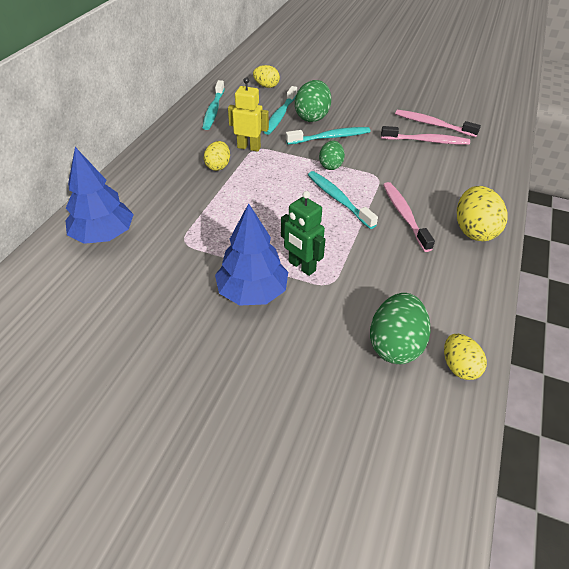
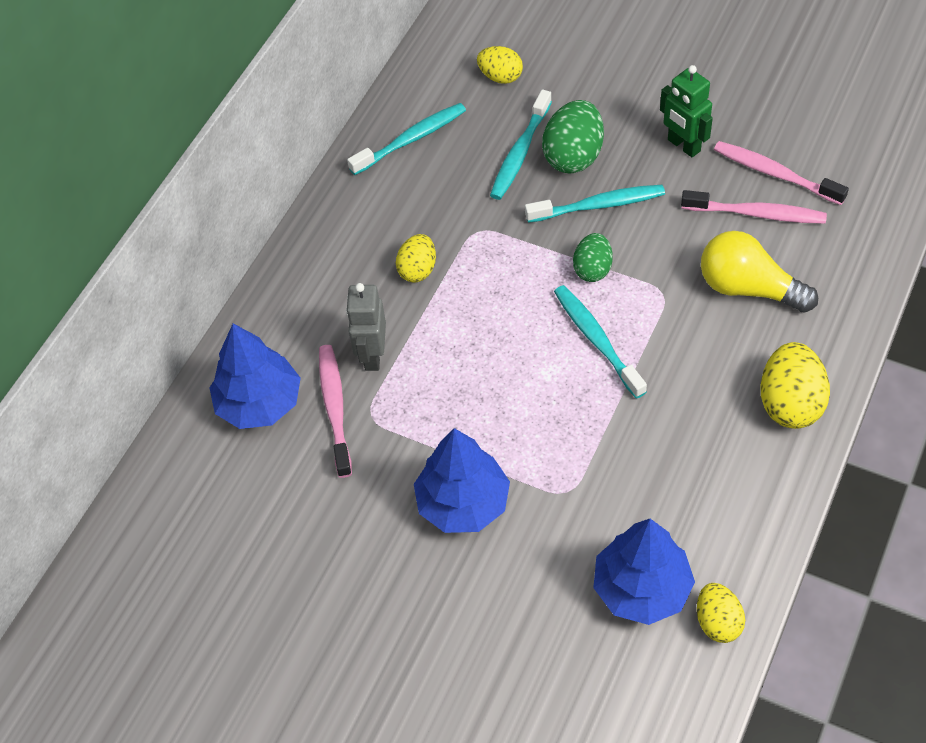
camera: 10 degrees right, 10 degrees up
turquoise toothbrush [202,80,225,130] -> turquoise toothbrush turned 135 degrees counterclockwise [347,103,466,175]
yellow robot [228,77,269,152] -> none
green robot [281,191,325,276] -> green robot moved to [660,65,713,157]
green egg [370,293,431,364] -> blue tree [593,519,695,625]
pink toothbrush [383,182,435,252] -> pink toothbrush moved to [319,345,352,478]
none -> grey robot [346,283,386,371]
none -> yellow light bulb [701,231,818,313]

